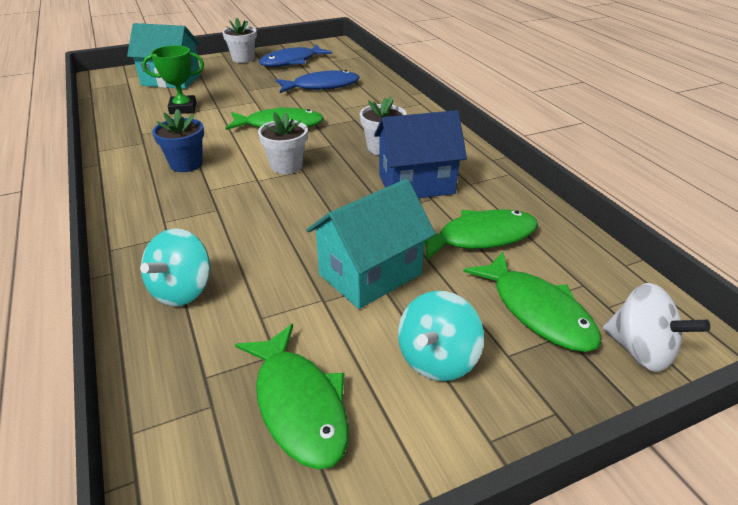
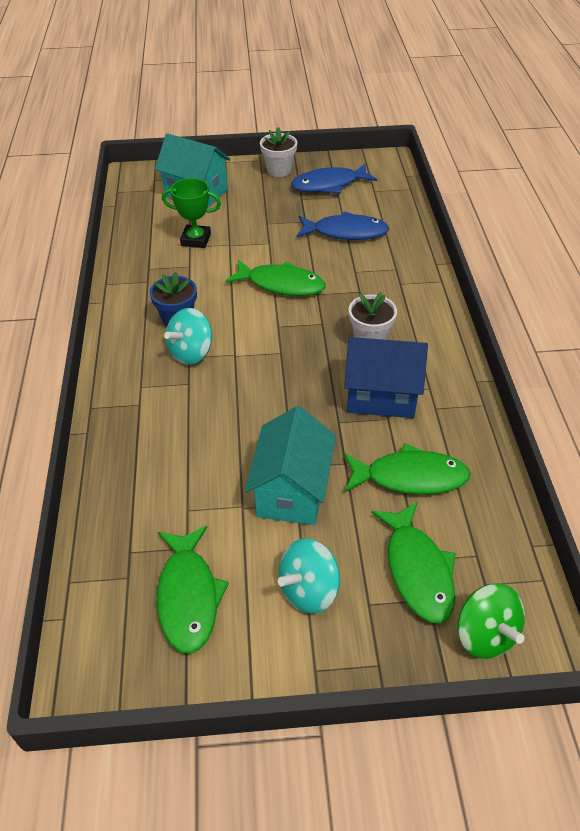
camera: 20 degrees right, 10 degrees up
turquoise spinning top [140,228,210,307] -> turquoise spinning top moved to [164,308,212,365]
white flower pot [258,112,308,174] -> none
turquoise house [306,179,436,309] -> turquoise house turned 60 degrees counterclockwise [245,406,336,525]
white spinning top [603,283,710,372] -> green spinning top [457,584,525,659]

